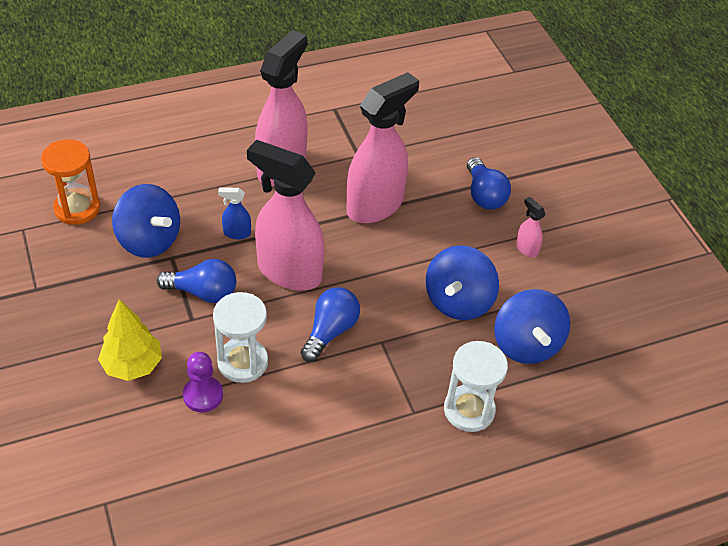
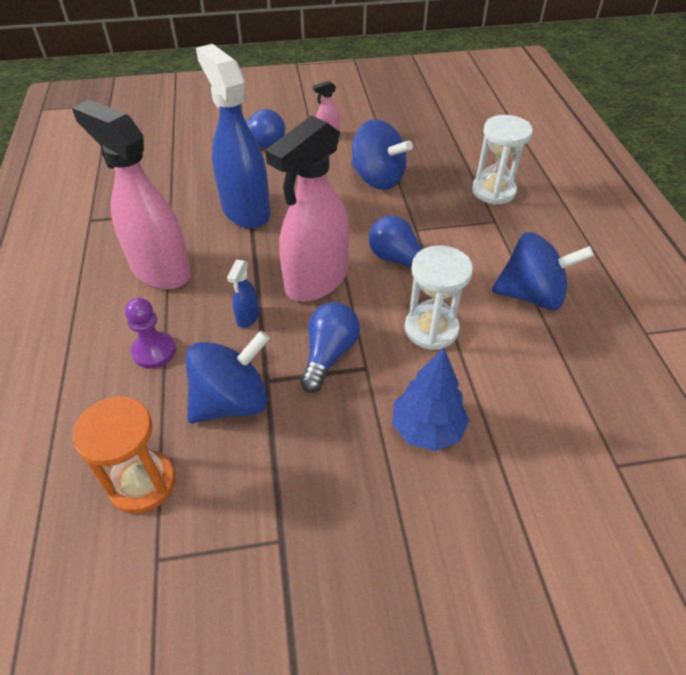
camera: 75 degrees left, 0 degrees up
yellow tree [98,299,162,381] -> blue tree [392,348,469,451]
purple pawn [183,352,223,412] -> purple pawn moved to [125,298,176,369]
pink spray bottle [346,72,419,223] -> blue spray bottle [196,44,271,229]
blue spinning top [494,289,570,364] -> blue spinning top moved to [492,232,594,310]

